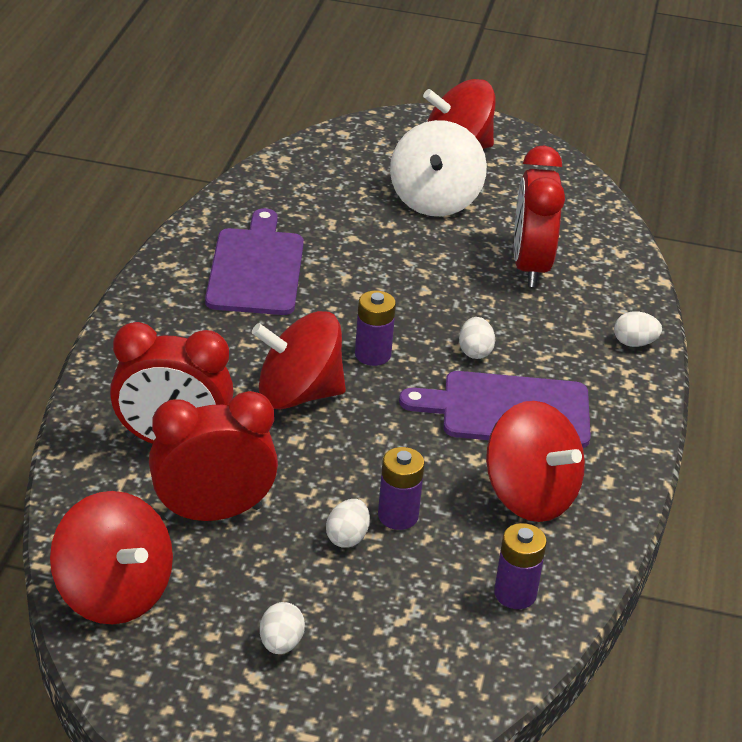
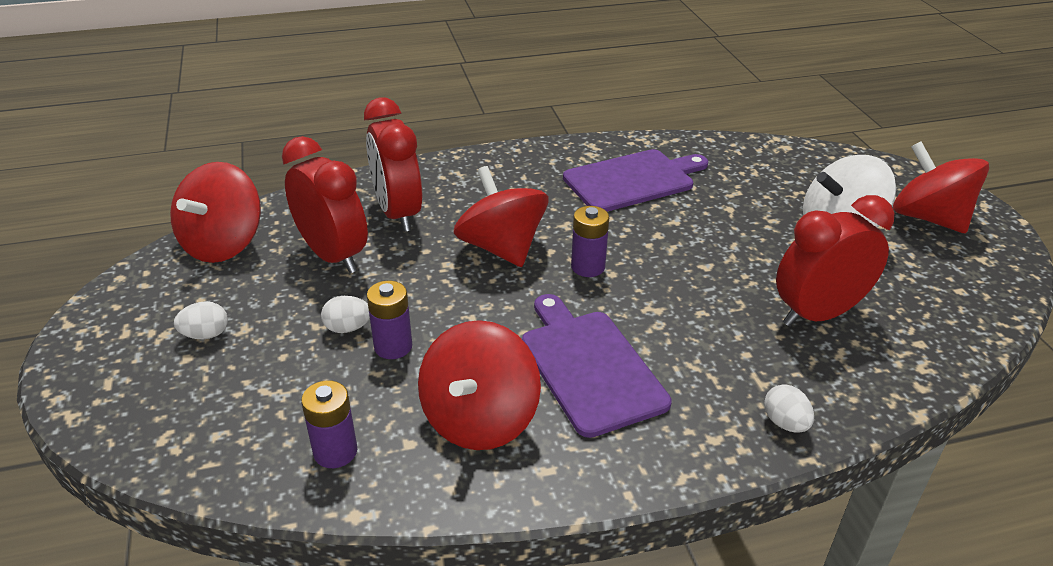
camera: 65 degrees right, 0 degrees up
white egg [459,317,495,359] -> none

